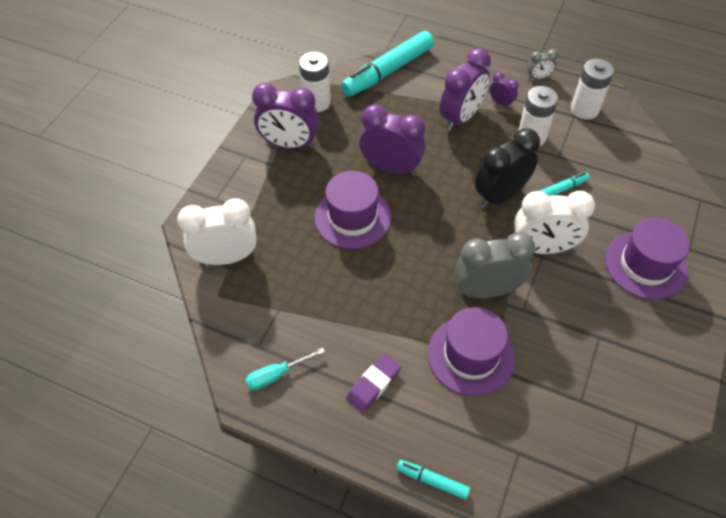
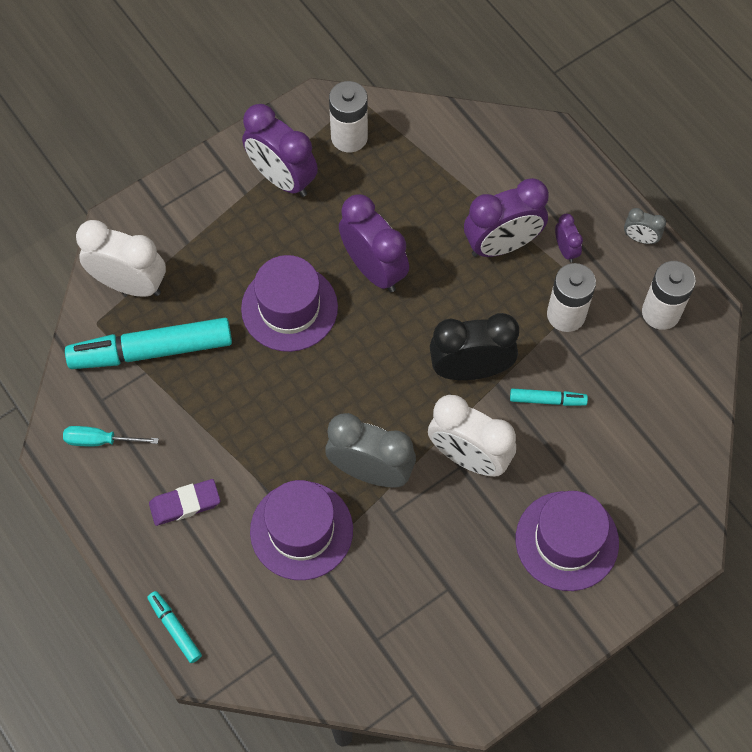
camera: 30 degrees right, 10 degrees up
turquoise marker [341,31,434,96] -> turquoise marker moved to [65,318,232,369]

